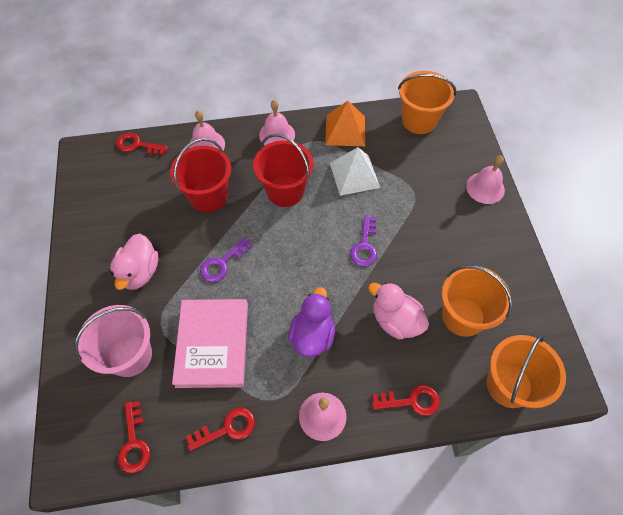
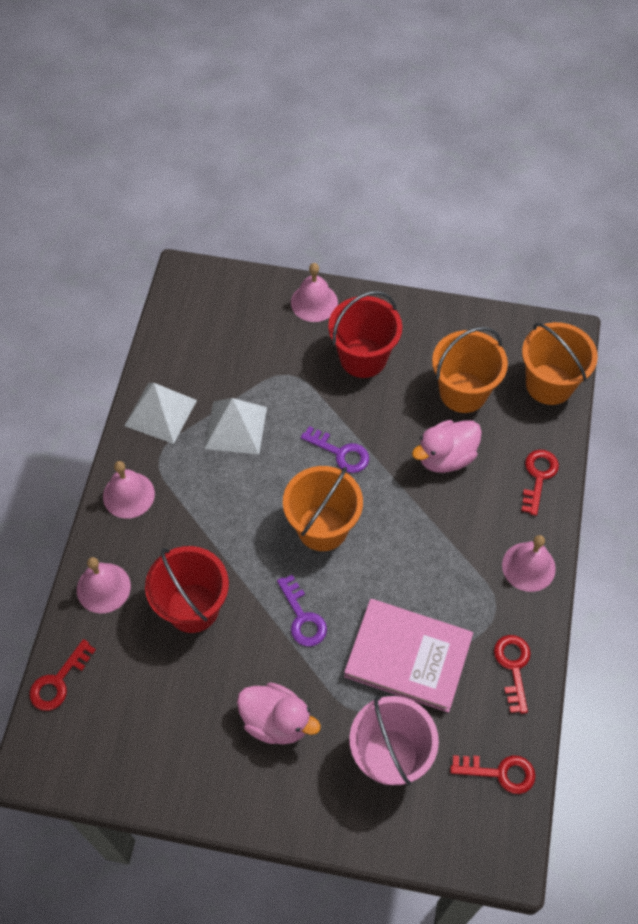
camera: 70 degrees left, 0 degrees up
red bucket [253,134,314,207] -> red bucket moved to [328,291,402,378]
purple duck [288,287,335,357] -> none
orange pyramid [325,101,365,146] -> white pyramid [124,383,197,444]
orange bucket [398,71,456,134] -> orange bucket moved to [283,466,363,551]

